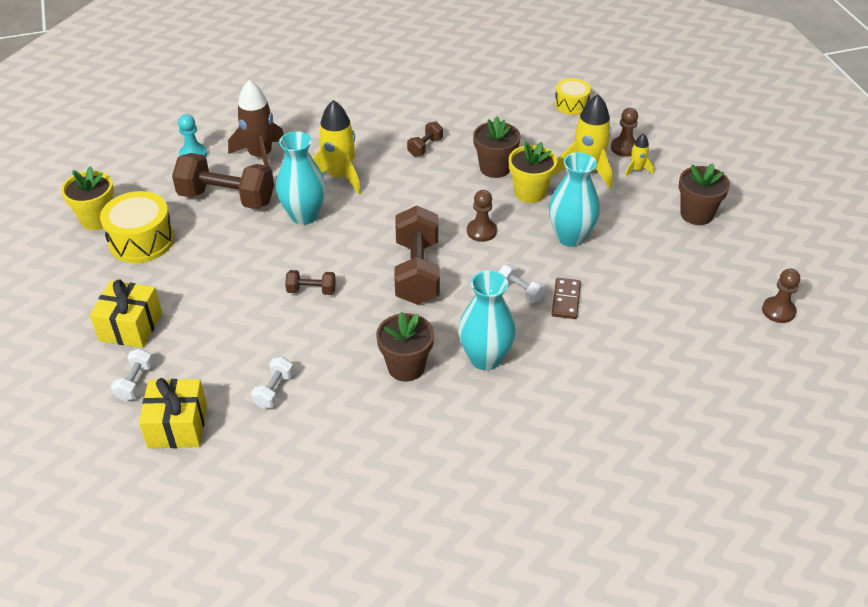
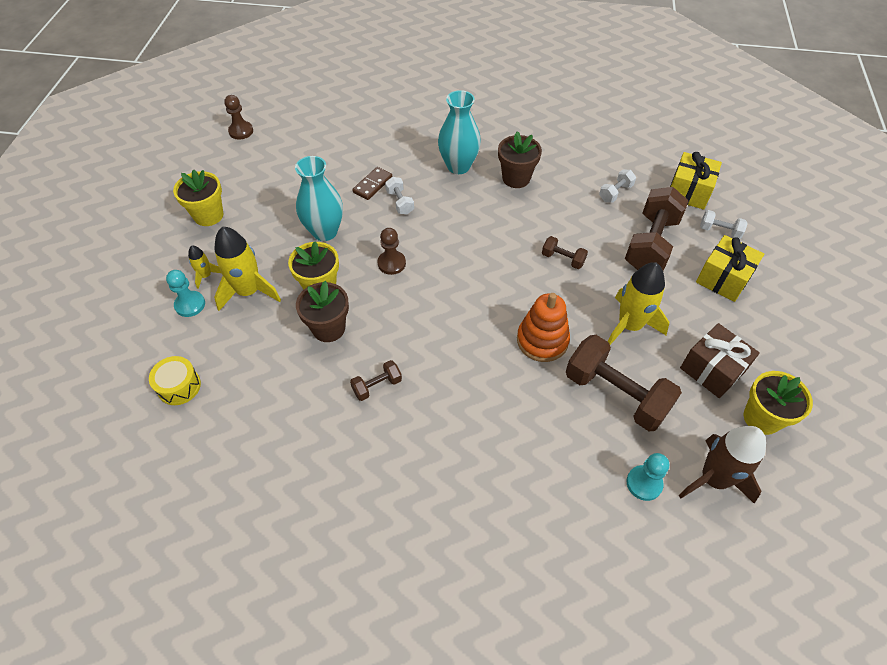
camera: 155 degrees left, 10 degrees up
yellow drum [100,191,175,263] -> brown gift [680,323,760,398]
white dumbbell [111,348,154,401] -> white dumbbell turned 75 degrees clockwise [700,210,748,239]
brown rocket [228,80,284,166] -> brown rocket moved to [679,426,766,504]
turquoise vase [276,131,326,225] -> orange stacking toy [517,293,570,362]
yellow rocket [313,100,361,194] -> yellow rocket moved to [608,262,669,345]
brown dumbbell [394,206,440,305] -> brown dumbbell moved to [625,187,689,271]
brown pawn [611,108,638,157] -> turquoise pawn [166,270,205,317]
brown flower pot [679,163,730,225] -> yellow flower pot [173,170,223,226]

